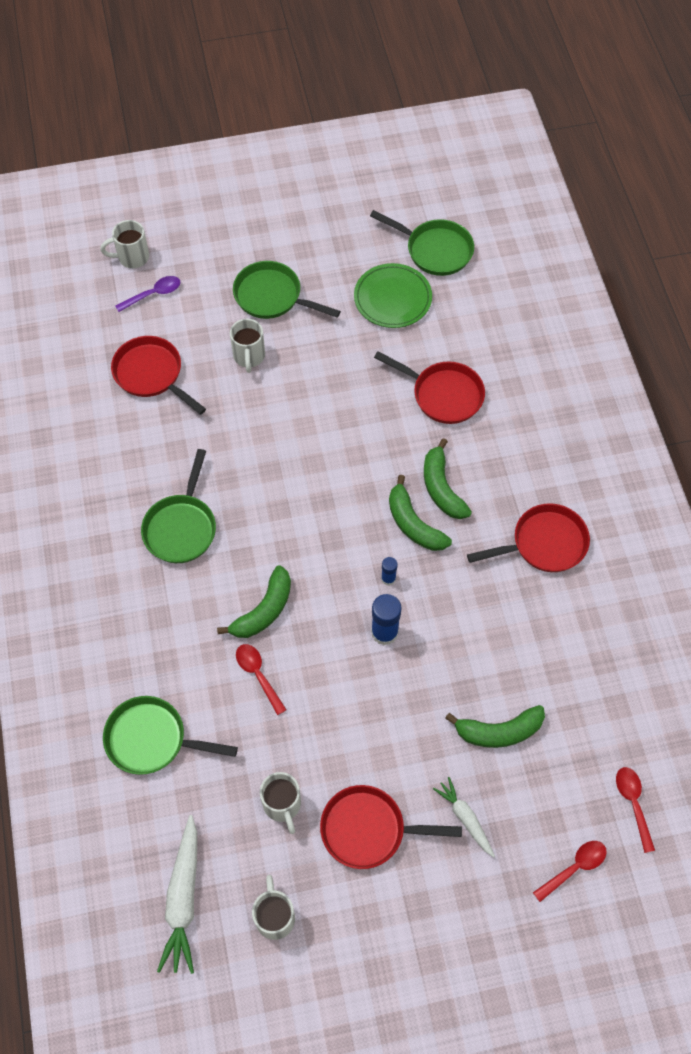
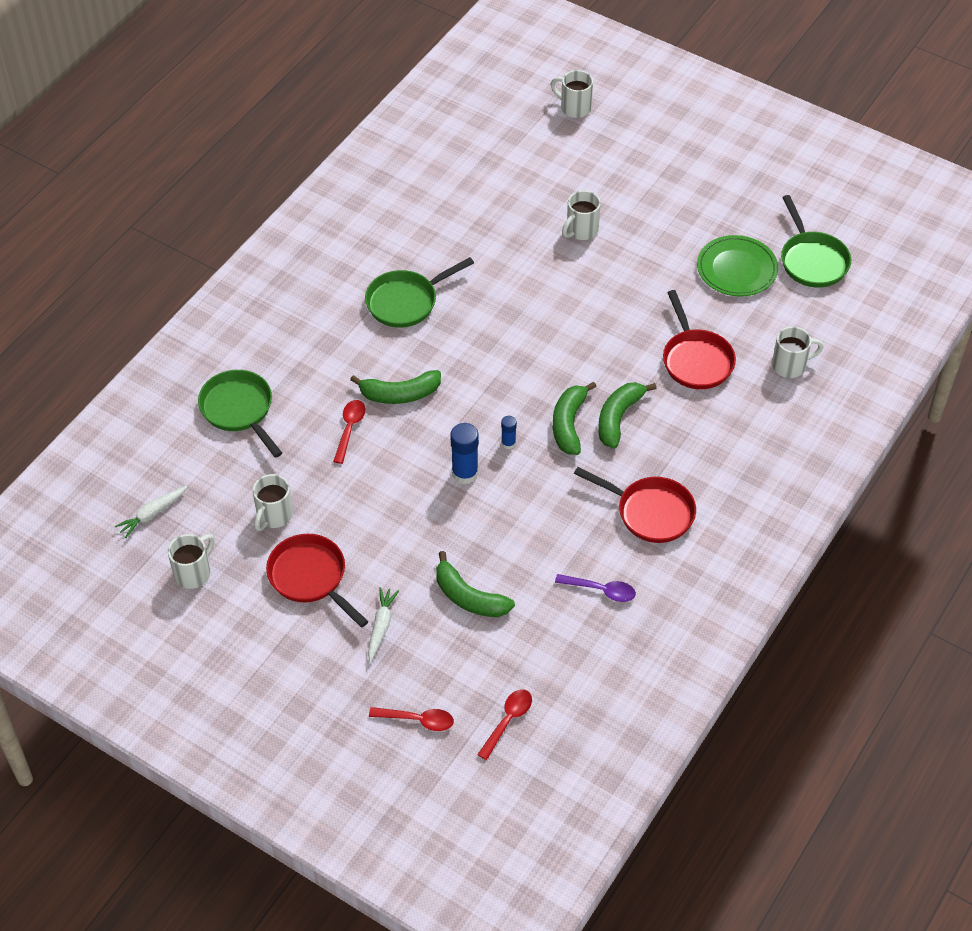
camera: 45 degrees right, 10 degrees down
red pan [111,336,206,415] -> none
purple spoon [115,276,180,312] -> purple spoon moved to [555,574,636,602]
white carrot [157,815,197,974] -> white carrot [115,486,187,538], size x0.60
green pan [233,261,341,319] -> none
none -> white mug [772,326,824,378]

